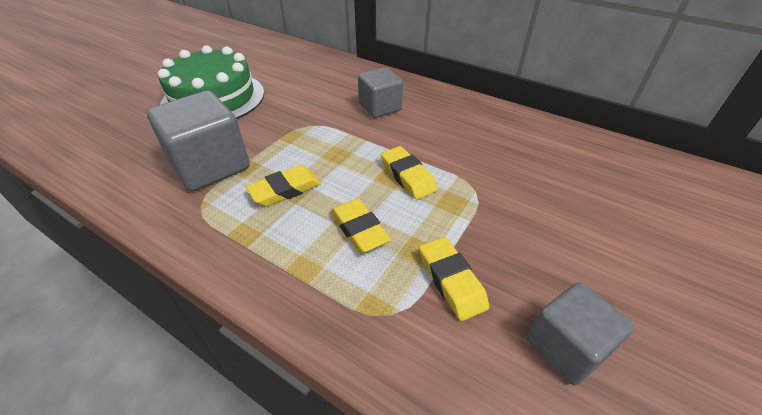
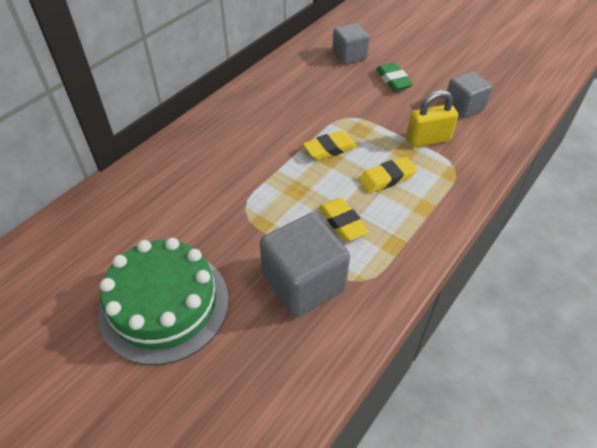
camera: 85 degrees left, 5 degrees up
grey cube [358,67,403,118] -> grey cube moved to [332,23,370,65]
yellow eraser [419,237,489,321] -> yellow padlock [406,90,458,148]
none -> green eraser [376,63,413,91]

